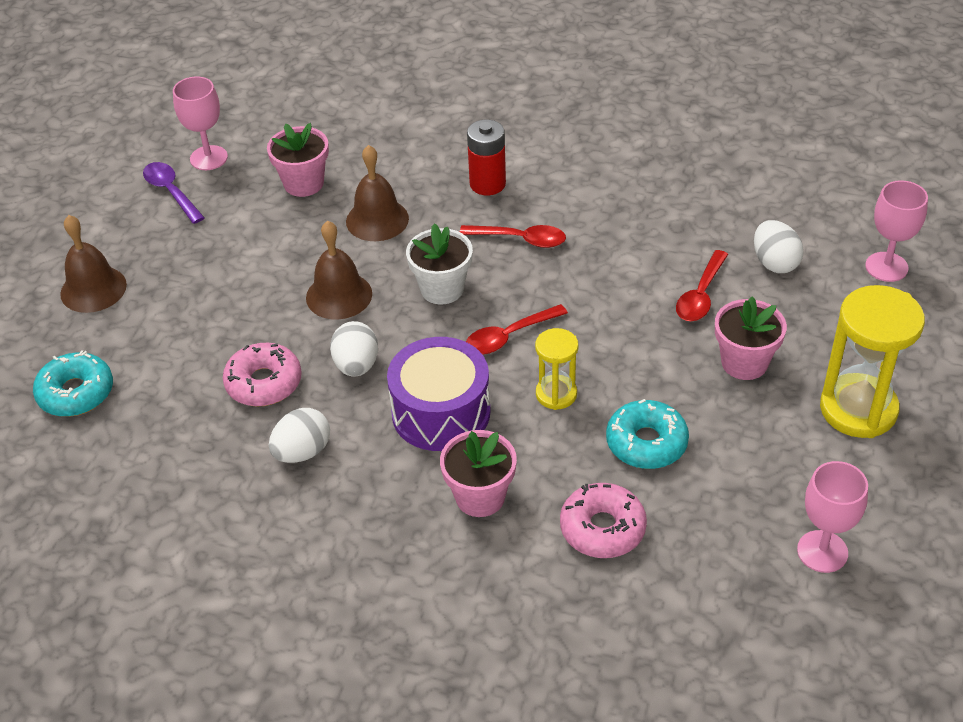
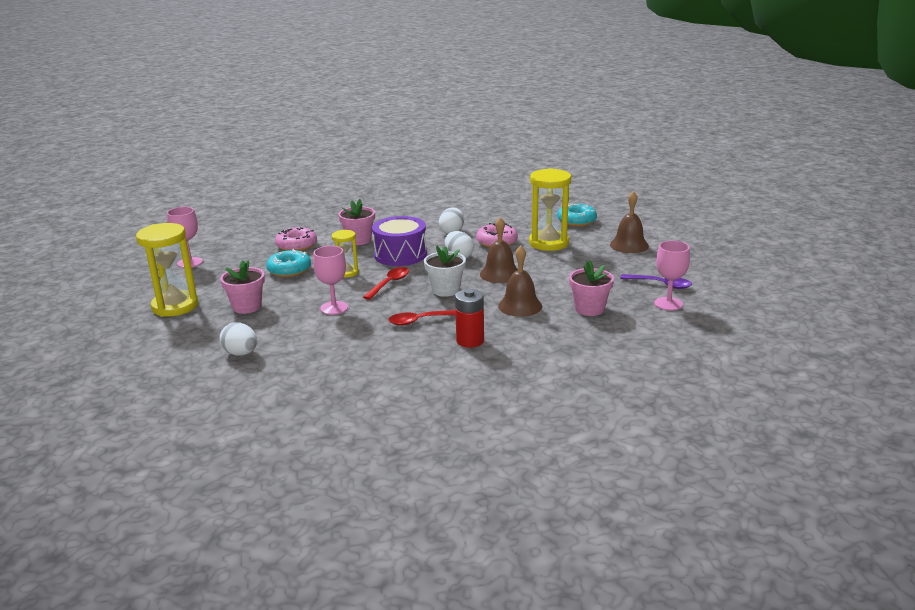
camera: 150 degrees right, 20 degrees down
red spoon [676,250,728,321] -> none
pink goblet [865,180,928,282] -> pink goblet moved to [313,246,348,315]
none -> yellow hourglass [529,168,571,251]

